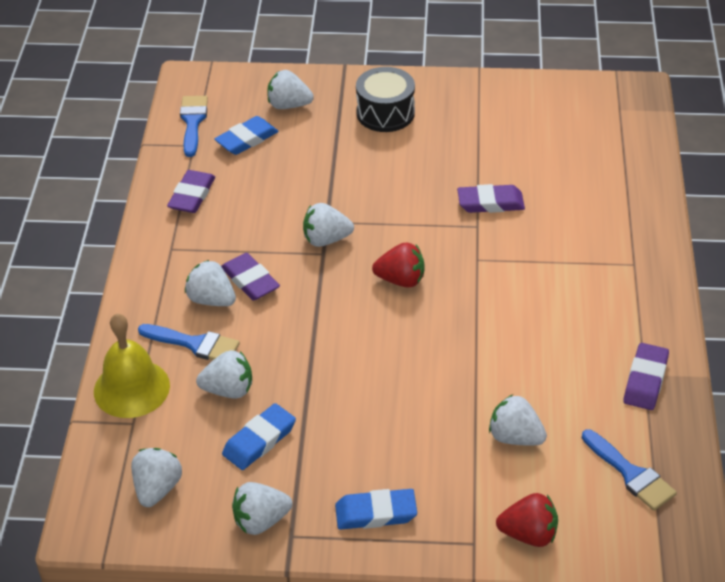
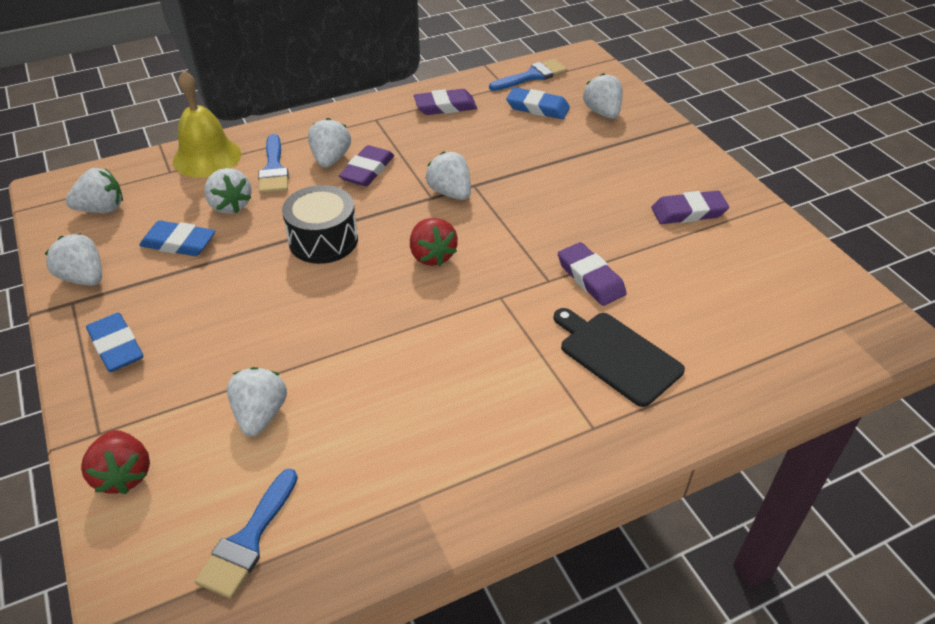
camera: 60 degrees right, 0 degrees up
black drum [356,67,415,132] -> black drum moved to [282,185,358,264]
purple eraser [624,343,669,410] -> purple eraser moved to [652,191,729,224]
none -> black cutting board [553,308,685,407]

